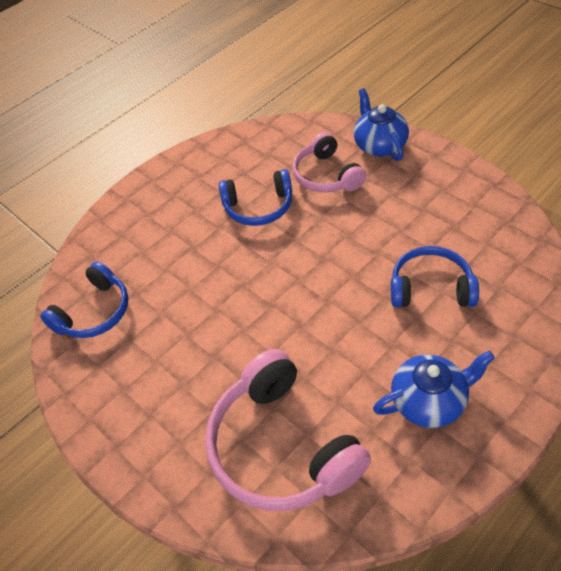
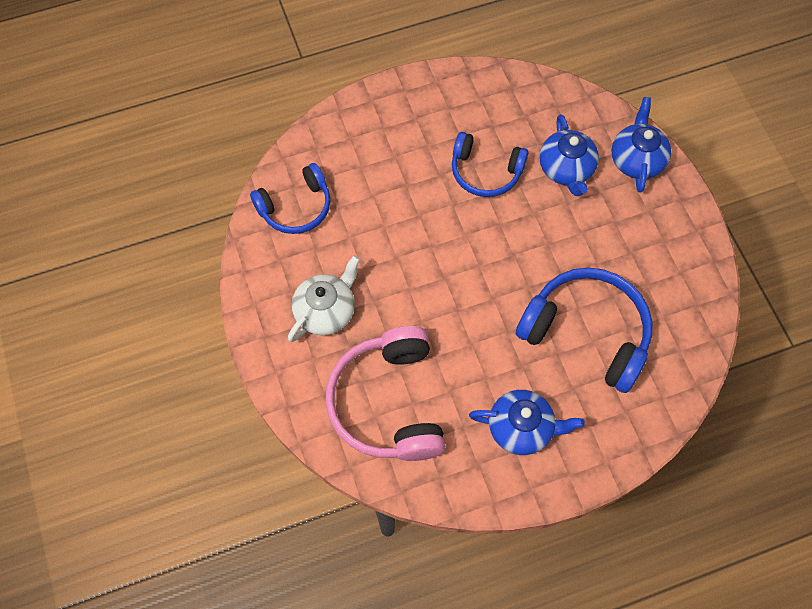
camera: 20 degrees right, 15 degrees up
pink headphones [293,132,366,192] -> blue teapot [539,114,599,196]
blue headphones [391,246,479,307] -> blue headphones [516,268,653,393], size x1.58
none -> white teapot [288,255,360,342]

